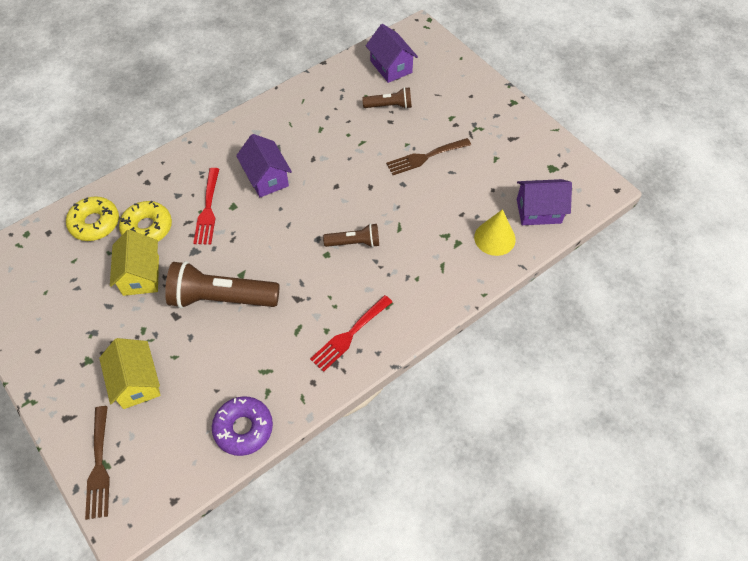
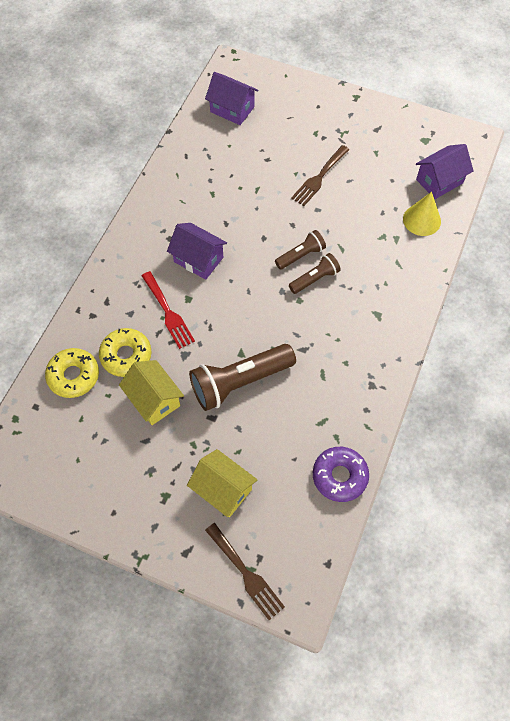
camera: 30 degrees left, 5 degrees up
red fork [310,295,392,372] -> none
brown flashlight [362,87,412,109] -> brown flashlight moved to [275,230,326,270]

